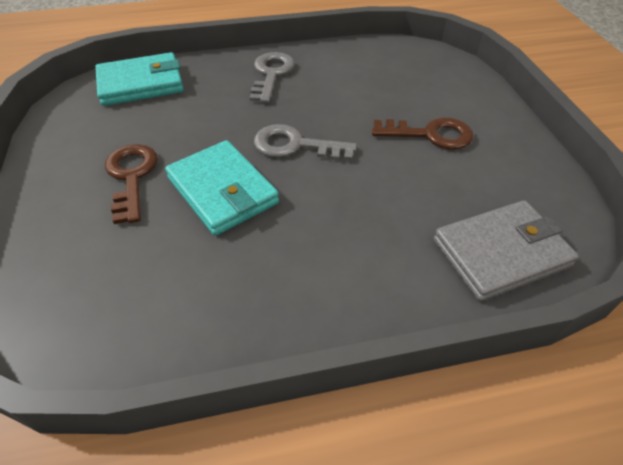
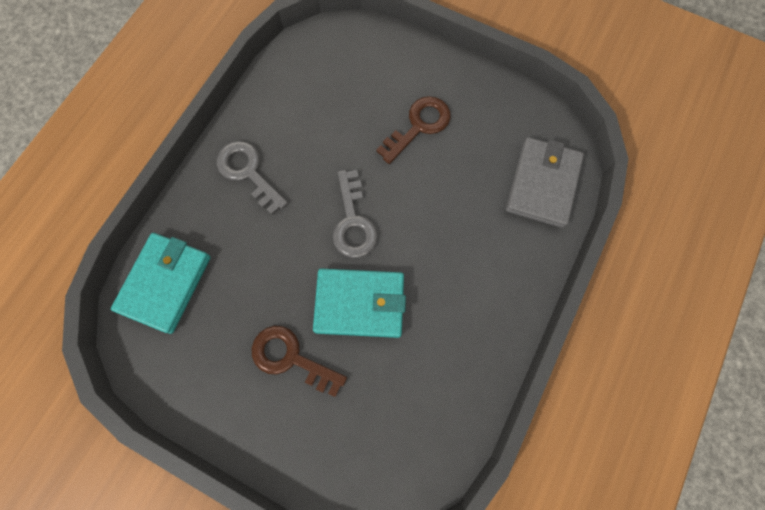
camera: 50 degrees left, 25 degrees up
grey key [254,124,357,161] -> grey key turned 60 degrees counterclockwise [333,170,378,258]

